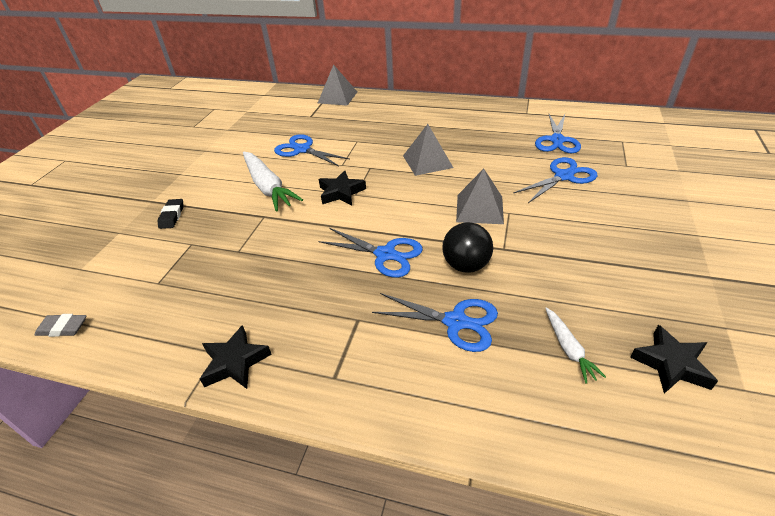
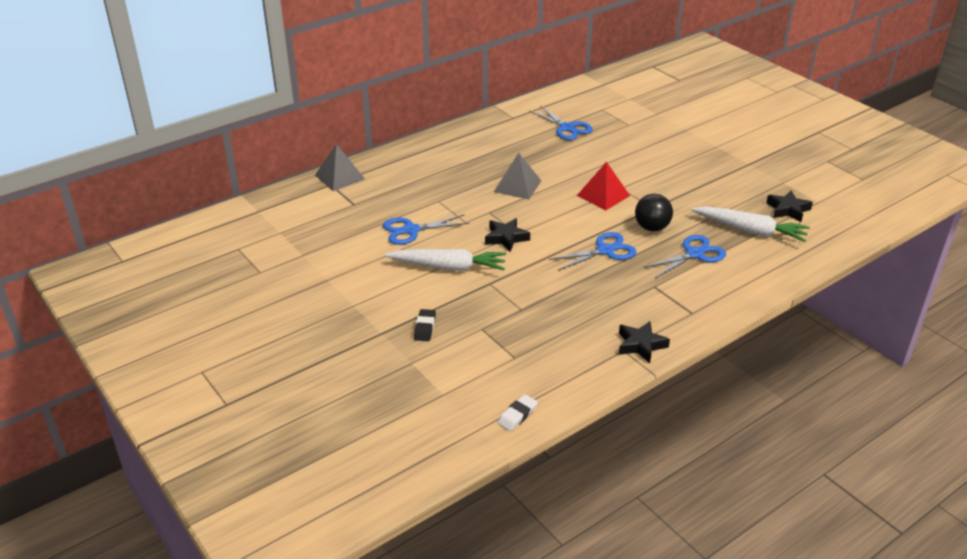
camera: 55 degrees left, 5 degrees down
grey eraser [34,314,87,337] -> white eraser [498,394,538,431]
black eraser [158,199,184,229] -> black eraser turned 60 degrees clockwise [414,309,436,341]
grey pyramid [456,169,504,224] -> red pyramid [577,162,630,211]
blue scissors [513,157,597,203] -> none
white carrot [545,307,606,384] -> white carrot [692,207,810,242], size x1.94

